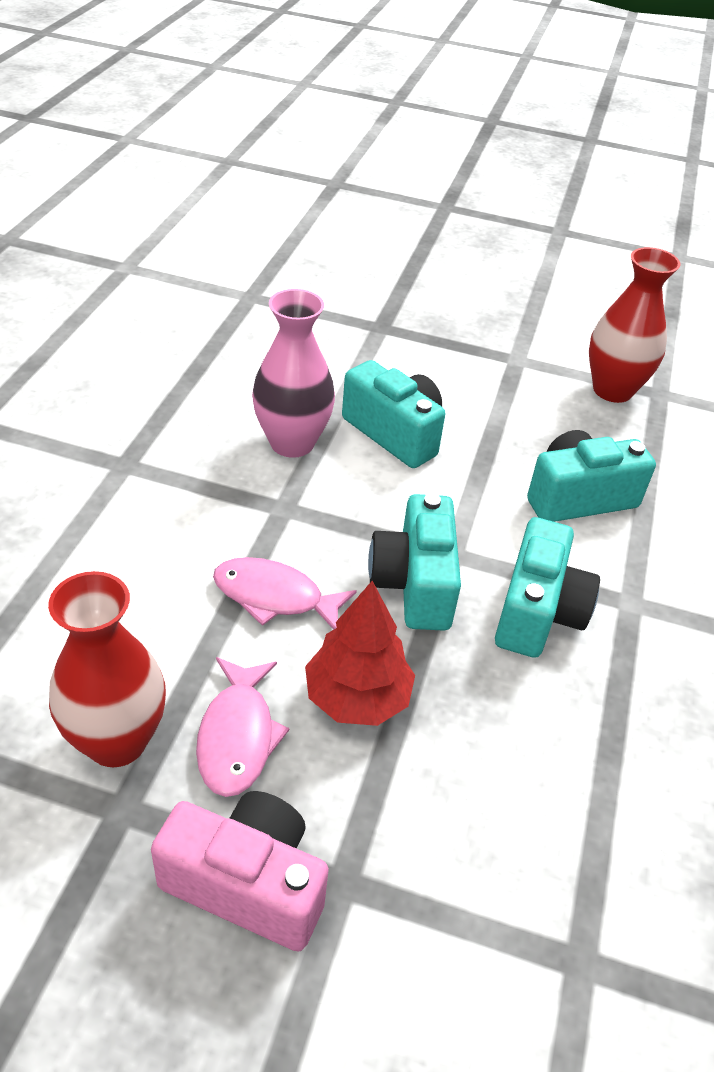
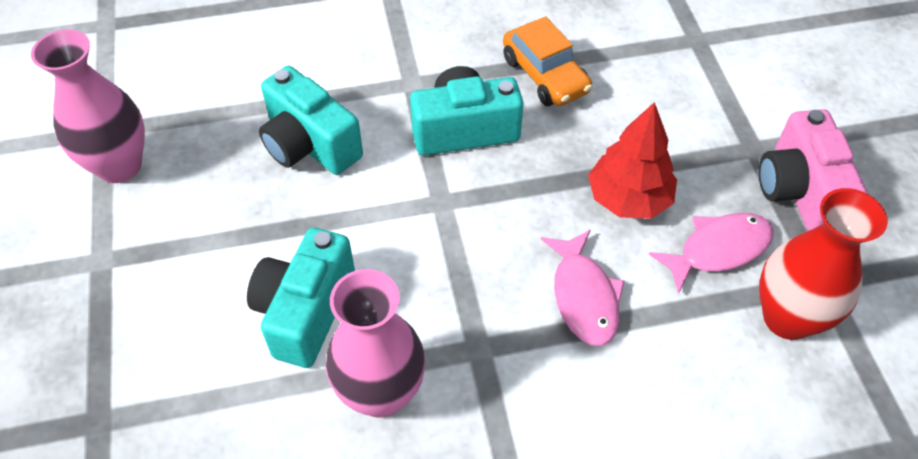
camera: 115 degrees left, 10 degrees up
turquoise camera [368,493,461,631] -> none
red vase [589,247,681,403] -> pink vase [31,29,145,183]
none -> orange car [503,16,592,106]

